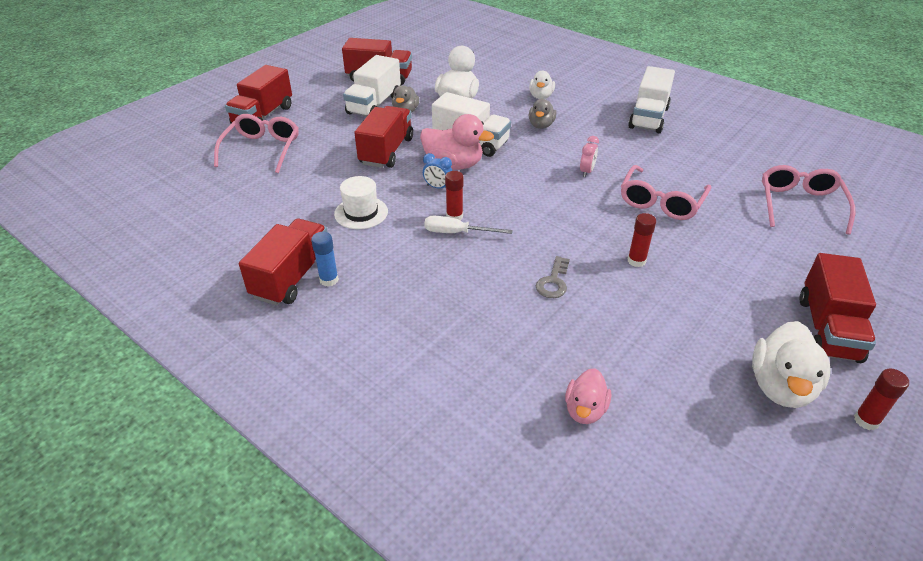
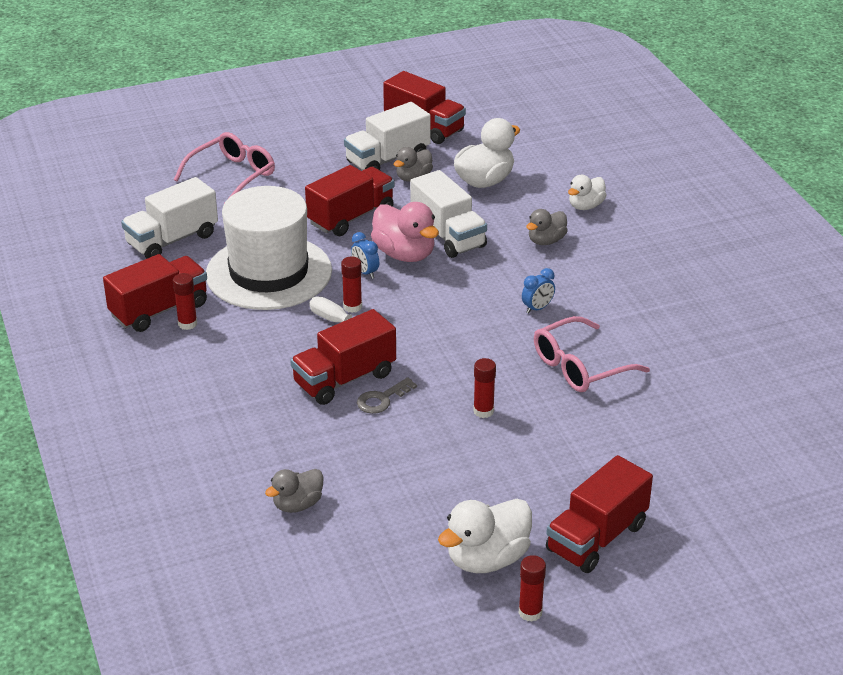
camera: 30 degrees right, 5 degrees down
red truck [225,65,292,123] -> red truck moved to [290,309,396,405]
blue glue stick [311,232,339,287] -> red glue stick [173,273,197,330]
white hat [334,176,388,229] -> white hat [206,186,332,310], size x2.15
pink duck [565,368,611,424] -> grey duck [265,469,323,513]
pink clock [580,136,599,177] -> blue clock [522,268,555,314]
white truck [628,66,675,133] -> white truck moved to [121,177,218,258]
pink glasses [762,165,855,235] -> none

